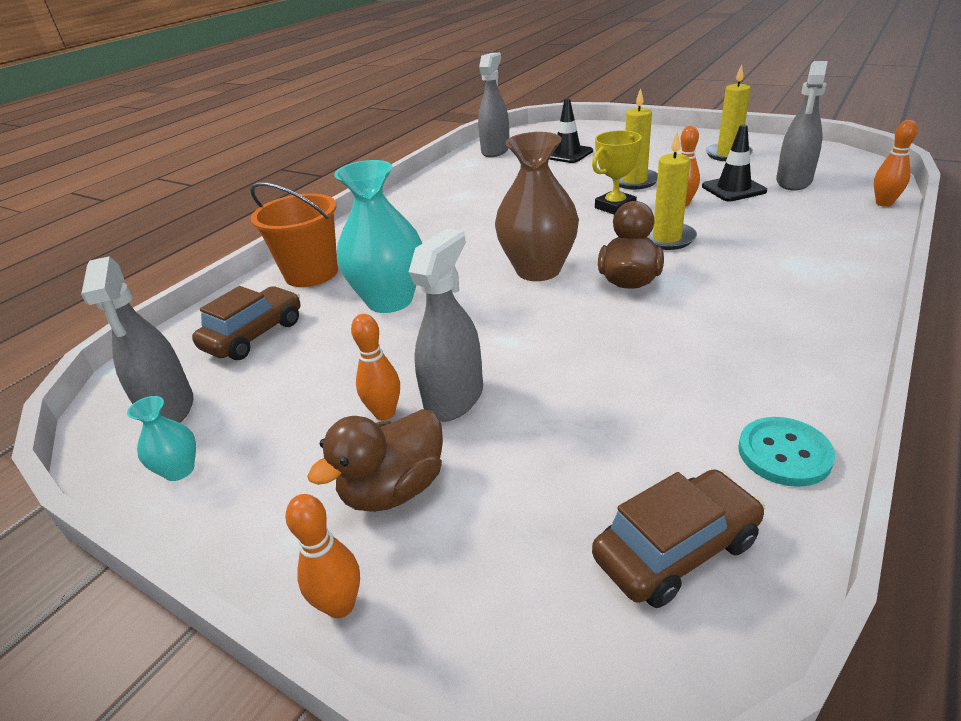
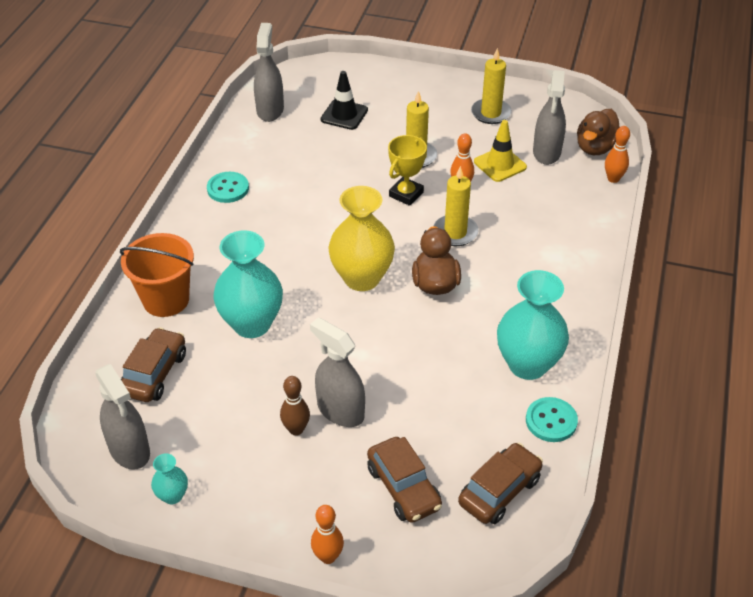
camera: 20 degrees left, 10 degrees up
brown duck [307,409,443,512] -> brown duck moved to [577,109,620,155]
orange bowling pin [351,314,400,420] -> brown bowling pin [280,376,310,436]
grey spray bottle [409,229,483,422] -> grey spray bottle turned 60 degrees counterclockwise [310,317,365,427]
brown vase [495,132,579,281] -> yellow vase [329,186,395,291]
black traffic cone [702,124,767,201] -> yellow traffic cone [474,120,527,182]
none -> turquoise button [207,172,249,203]
none -> brown car [367,437,442,523]
none -> turquoise vase [497,270,569,380]

